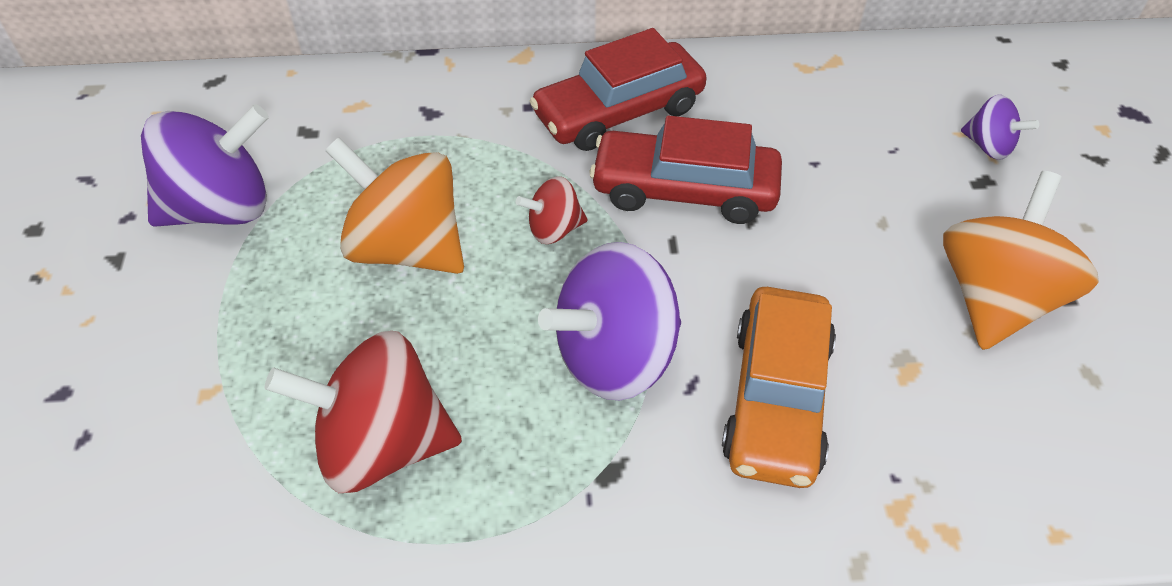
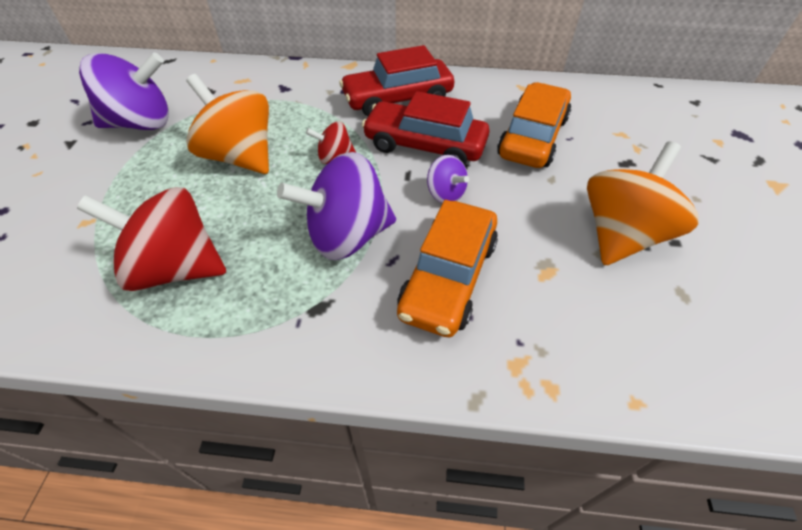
camera: 10 degrees right, 0 degrees up
purple spinning top [961,95,1039,160] -> purple spinning top moved to [427,155,469,203]
none -> orange car [497,82,571,168]

